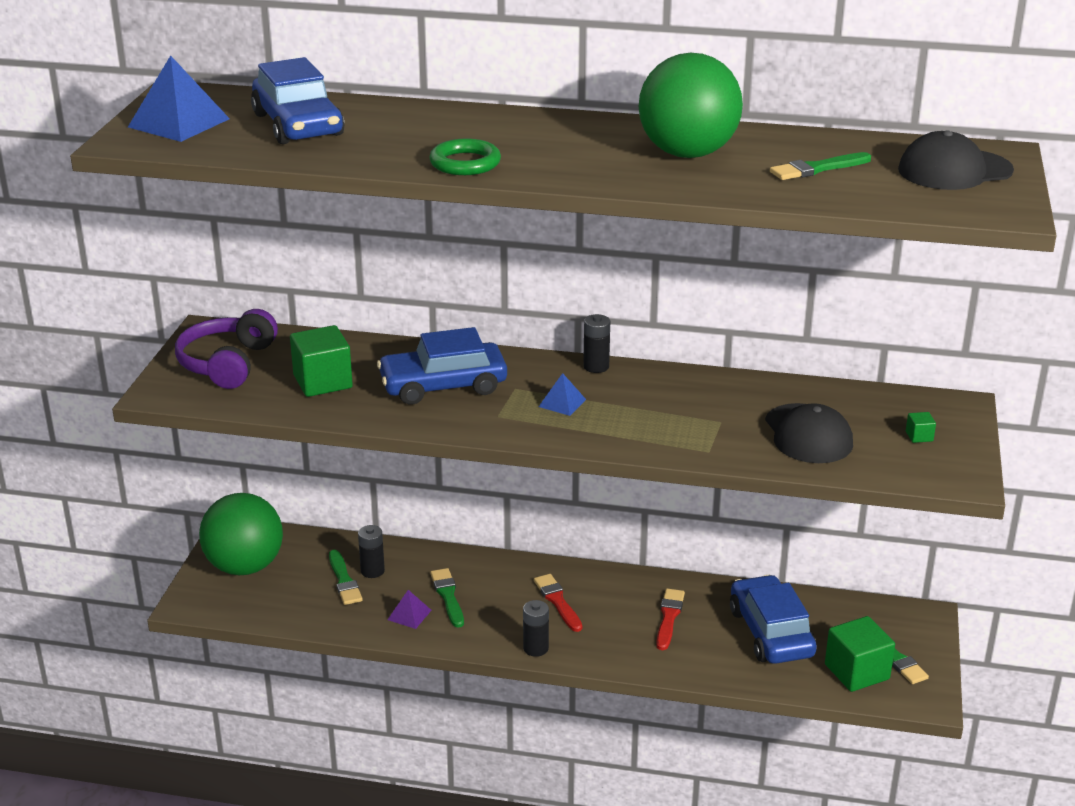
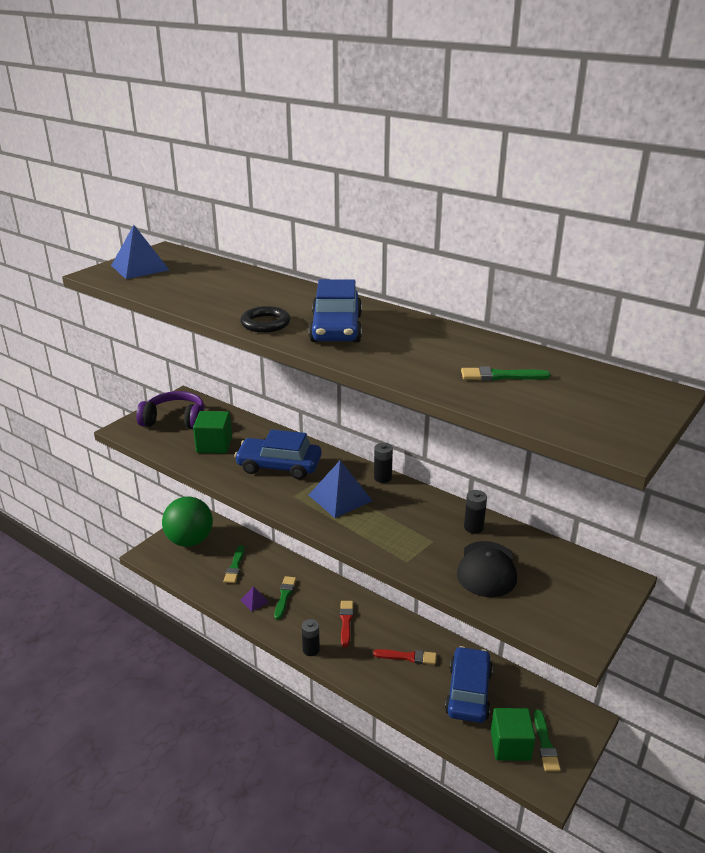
camera: 25 degrees right, 0 degrees up
purple headphones [175,309,278,389] -> purple headphones turned 60 degrees clockwise [136,391,204,429]
blue car [251,57,344,144] -> blue car moved to [309,279,362,342]
black battery [358,525,385,578] -> black battery moved to [464,490,487,534]
green ring [429,139,501,175] -> black ring [240,306,290,333]
blue pyramid [538,373,586,416] -> blue pyramid [309,461,373,518], size x1.89
green ball [638,53,743,158] -> none
red brush [656,588,685,650] -> red brush turned 60 degrees clockwise [373,649,436,665]
black cap [898,130,1014,190] -> none
green cube [906,412,936,443] -> none

